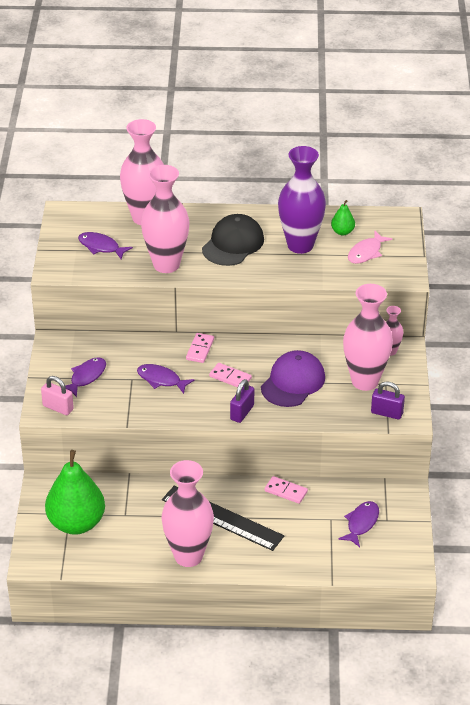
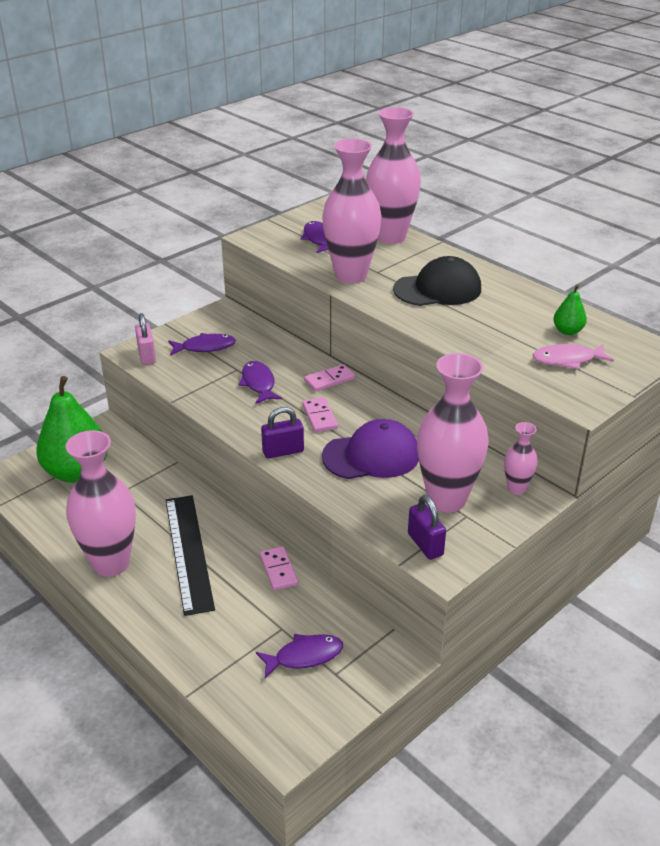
camera: 45 degrees right, 5 degrees down
purple vase [278,146,326,254] -> none

